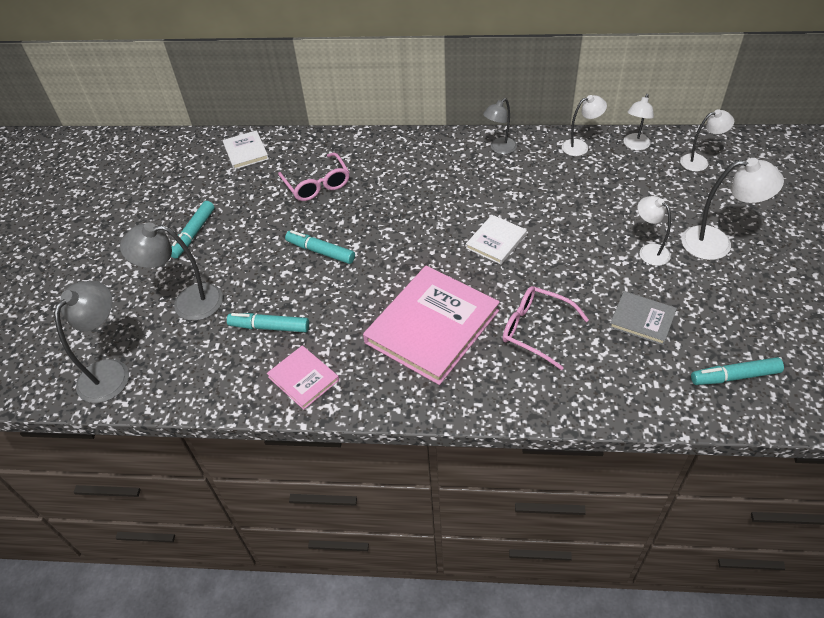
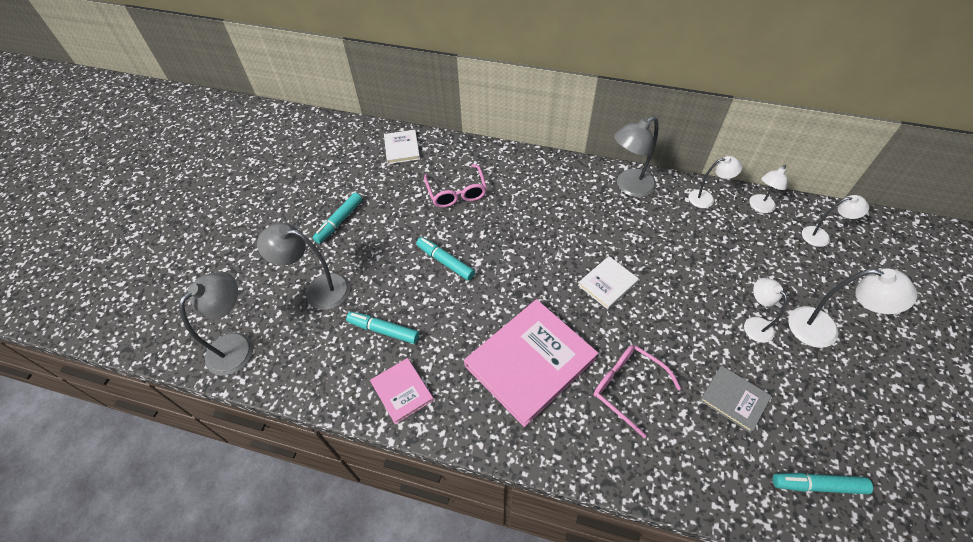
camera: 10 degrees right, 5 degrees up
grey lamp [483,98,517,154] -> grey lamp [614,116,659,198], size x1.59

